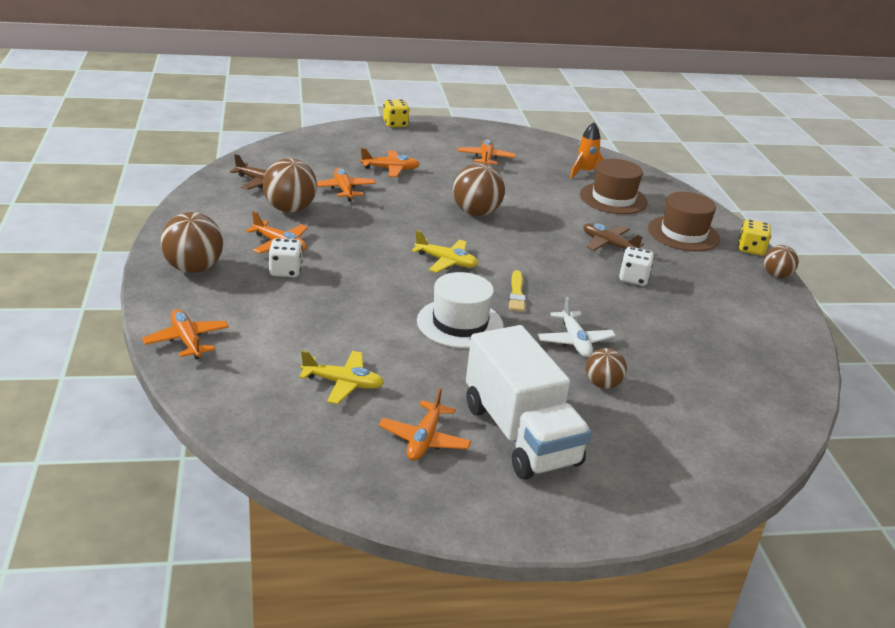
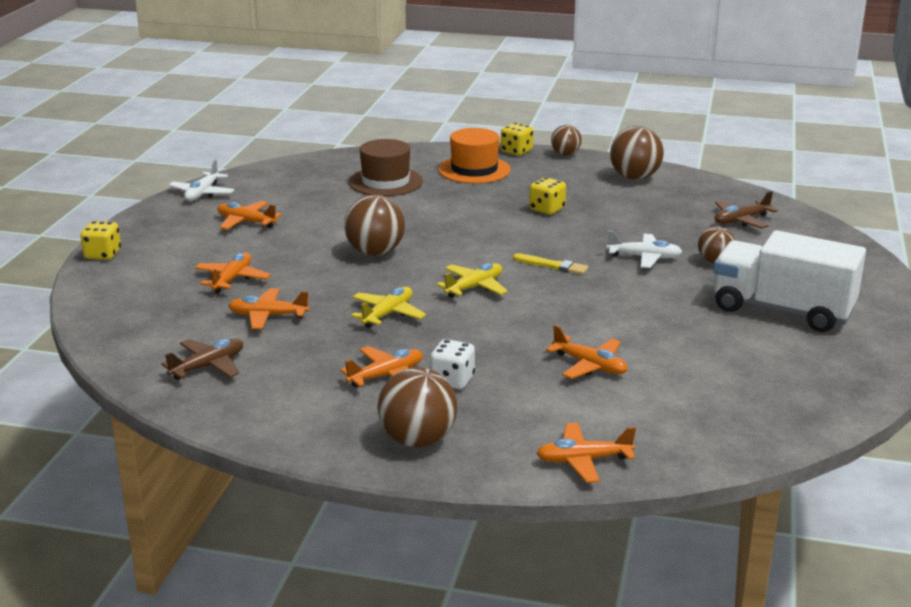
camera: 65 degrees left, 5 degrees down
brown ball [263,158,317,213] -> brown ball moved to [610,126,664,180]
yellow plane [299,350,384,404] -> yellow plane moved to [351,287,426,328]
orange plane [379,388,471,461] -> orange plane moved to [546,325,628,379]
white hat [417,272,504,348] -> none
white truck [466,325,592,480] -> white truck turned 150 degrees counterclockwise [713,230,866,332]
orange rocket [570,122,604,178] -> none
brown plane [584,223,644,251] -> brown plane moved to [715,191,778,229]
white dice [619,247,654,286] -> yellow dice [529,177,566,215]
brown hat [648,191,720,252] -> orange hat [438,128,511,184]
none -> white plane [168,159,235,201]

